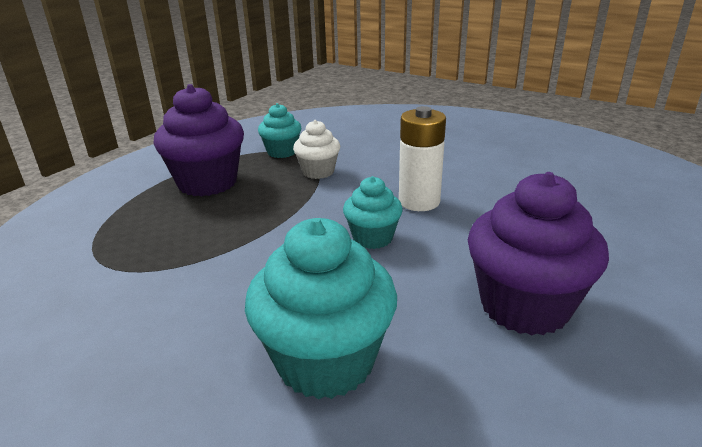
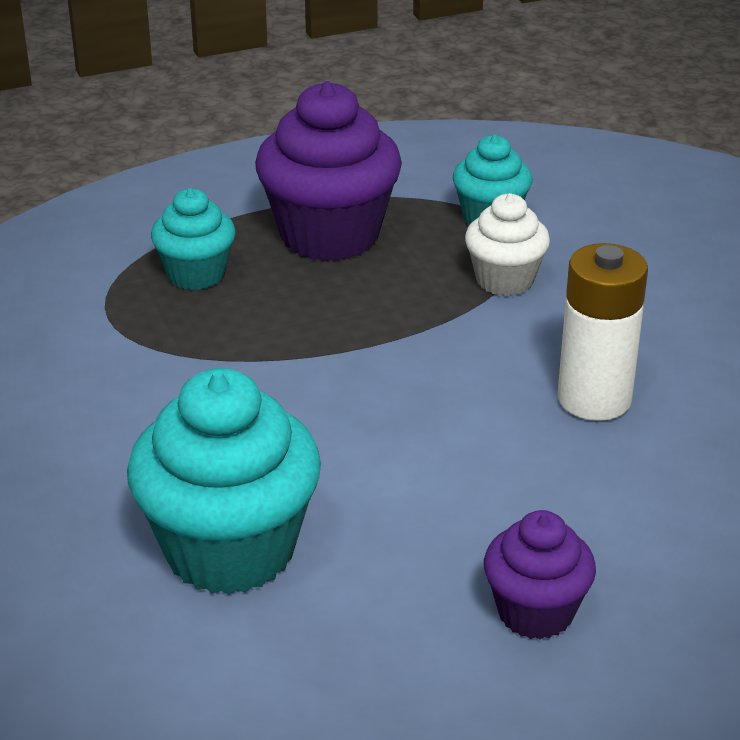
camera: 35 degrees right, 5 degrees up
turquoise cupcake [343,176,403,249] -> turquoise cupcake moved to [151,188,236,290]
purple cupcake [468,172,609,336] -> purple cupcake [484,510,596,639], size x0.56

